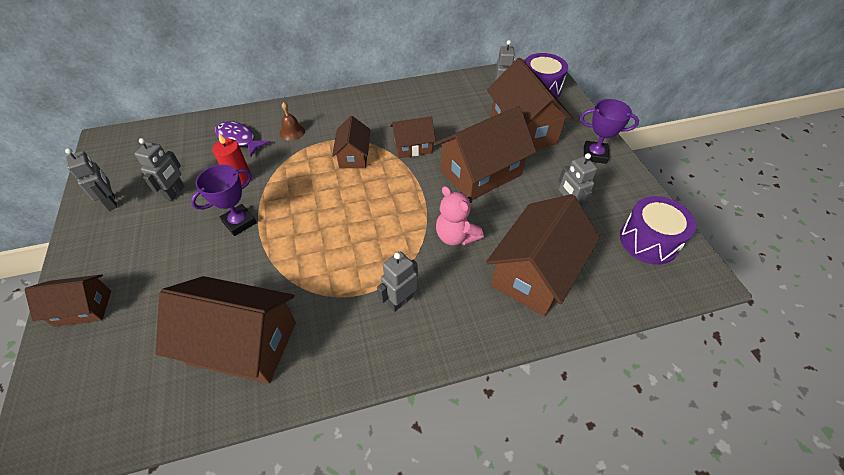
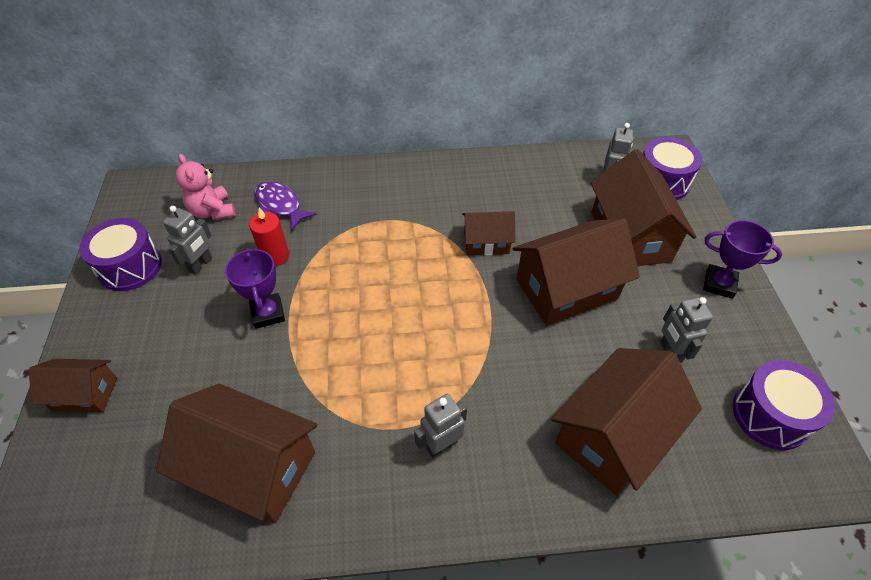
camera: 10 degrees right, 0 degrees up
grey robot [65,148,117,211] -> purple drum [79,218,162,291]
purple trophy [191,165,257,236] -> purple trophy turned 75 degrees counterclockwise [225,248,285,329]
brown bell [280,102,305,141] -> none
brown house [332,116,370,168] -> none
pink teddy bear [436,186,484,246] -> pink teddy bear moved to [175,154,235,220]

